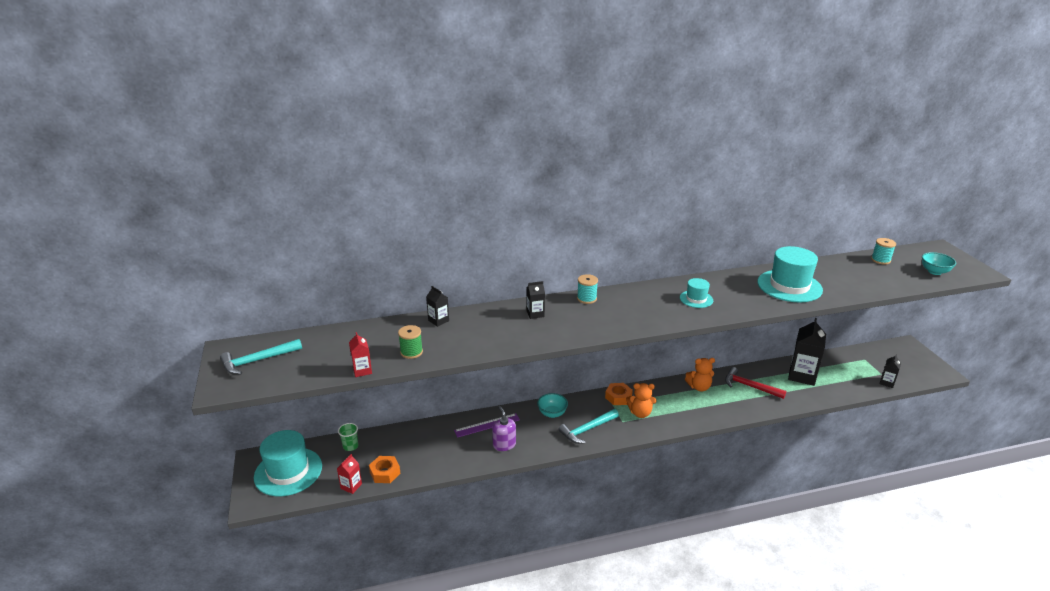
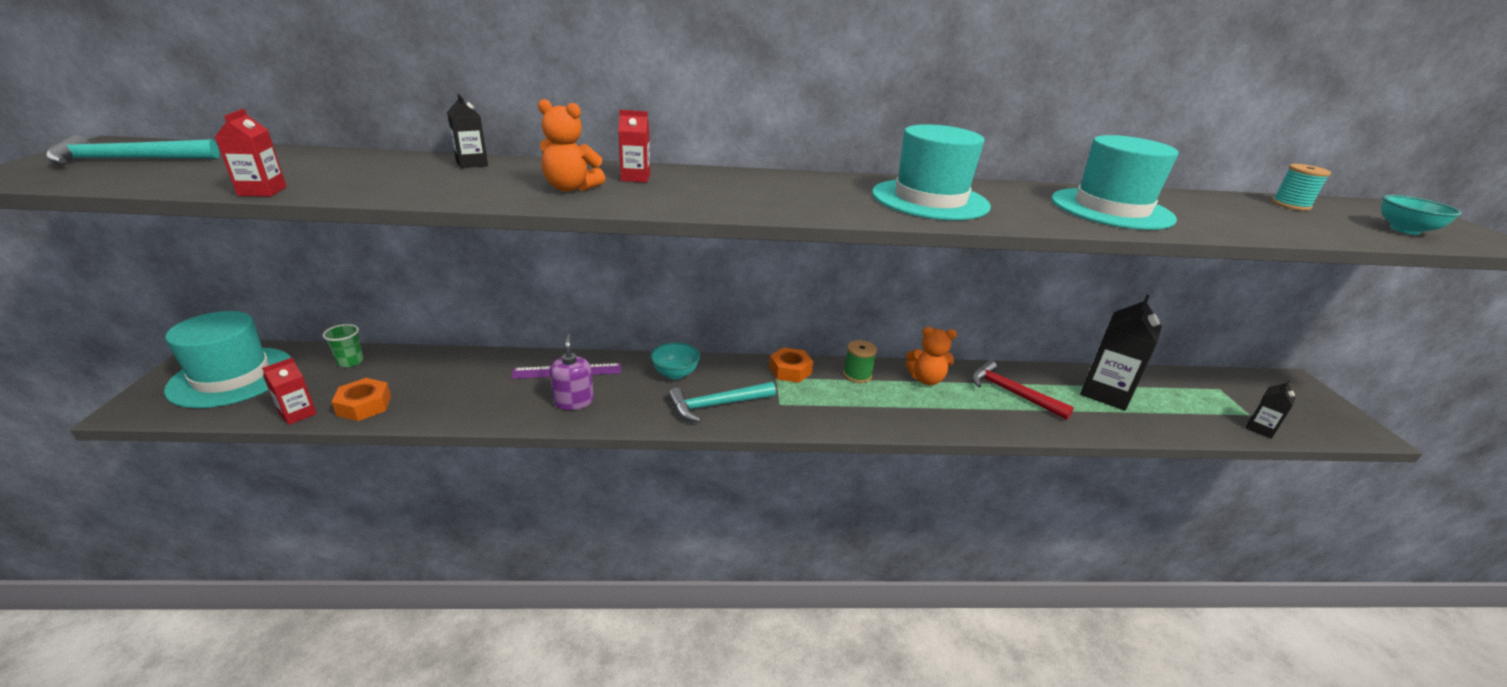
camera: 10 degrees right, 0 degrees up
green spool [398,325,423,359] -> green spool moved to [843,340,877,383]
black carton [526,281,545,319] -> red carton [618,110,650,182]
turquoise spool [577,274,598,304] -> none
orange teddy bear [626,383,657,418] -> orange teddy bear moved to [538,99,605,192]
turquoise hat [680,278,713,308] -> turquoise hat [872,124,991,220], size x1.94

